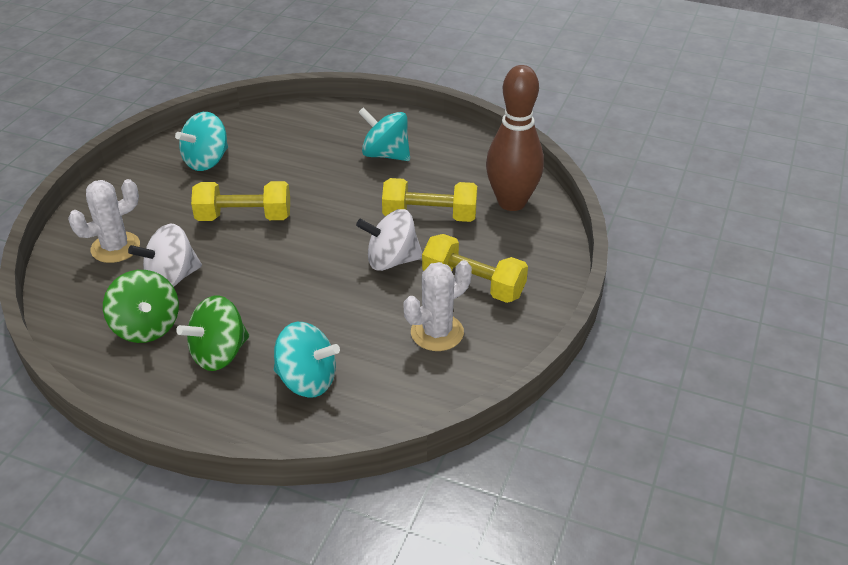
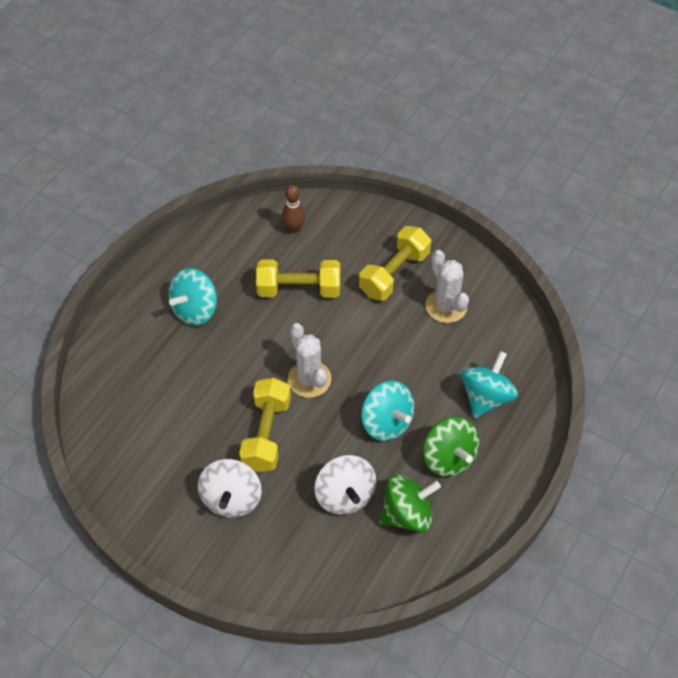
camera: 80 degrees left, 15 degrees up
white cactus [68,179,140,263] -> white cactus moved to [288,323,331,398]
turquoise spinning top [175,112,228,171] -> turquoise spinning top moved to [361,381,414,441]
white spinning top [356,209,422,271] -> white spinning top moved to [198,459,262,518]
yellow dumbbell [382,178,478,222] -> yellow dumbbell turned 75 degrees clockwise [256,260,340,298]
brown bowling pin [486,65,544,211] -> brown bowling pin [282,185,306,233], size x0.48

